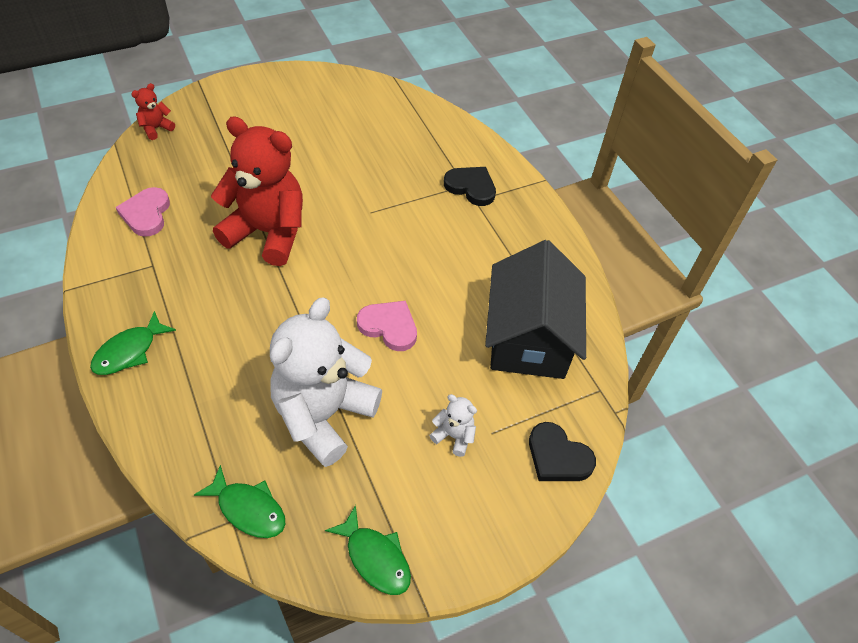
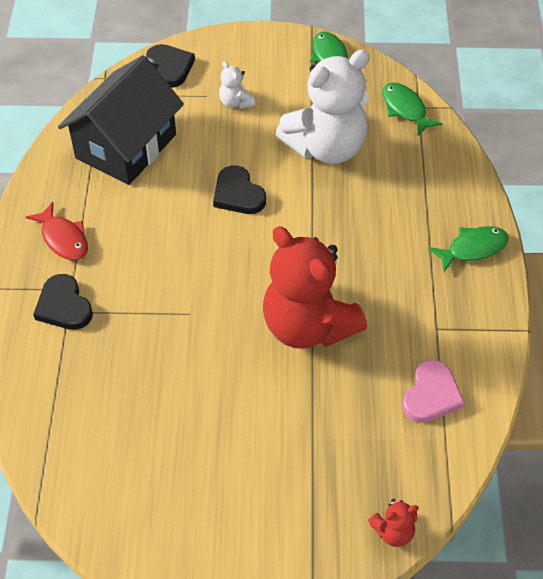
camera: 150 degrees left, 0 degrees up
pink heart [357,301,417,351] -> black heart [213,165,266,214]
none -> red fish [26,202,88,260]

